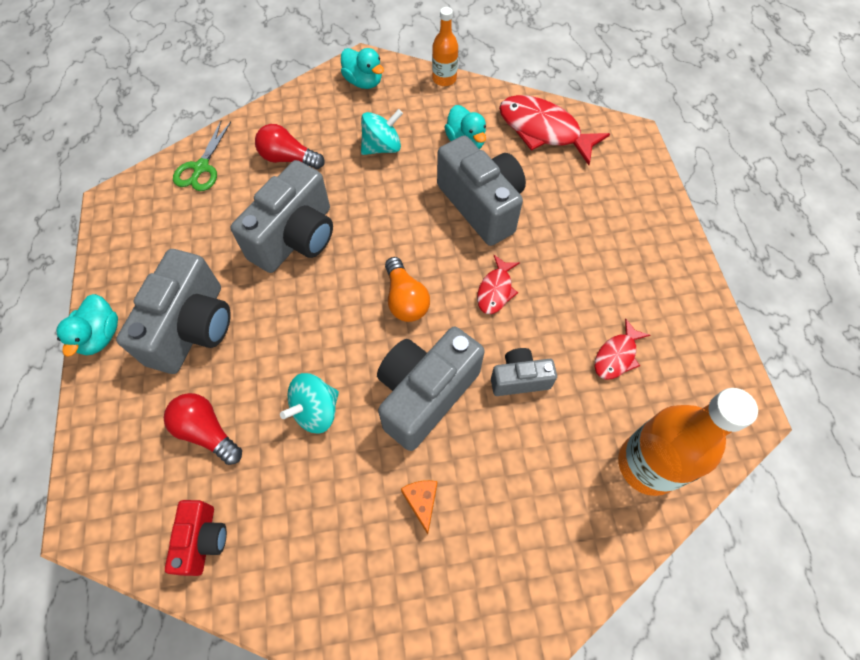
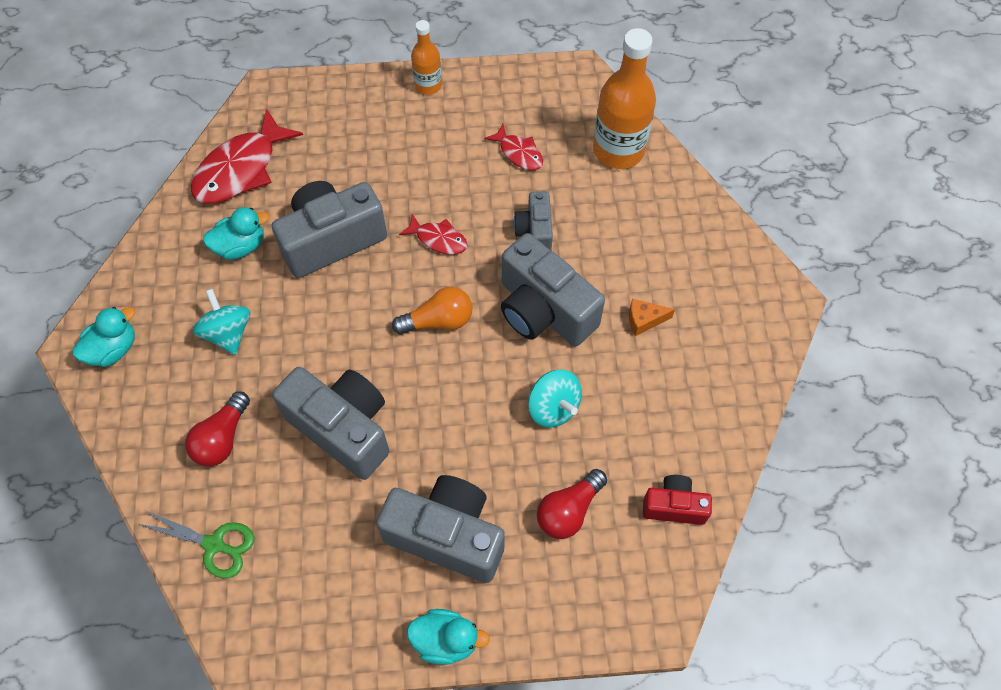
camera: 85 degrees left, 0 degrees up
orange bottle [432,7,458,86] -> orange bottle moved to [411,20,442,95]

